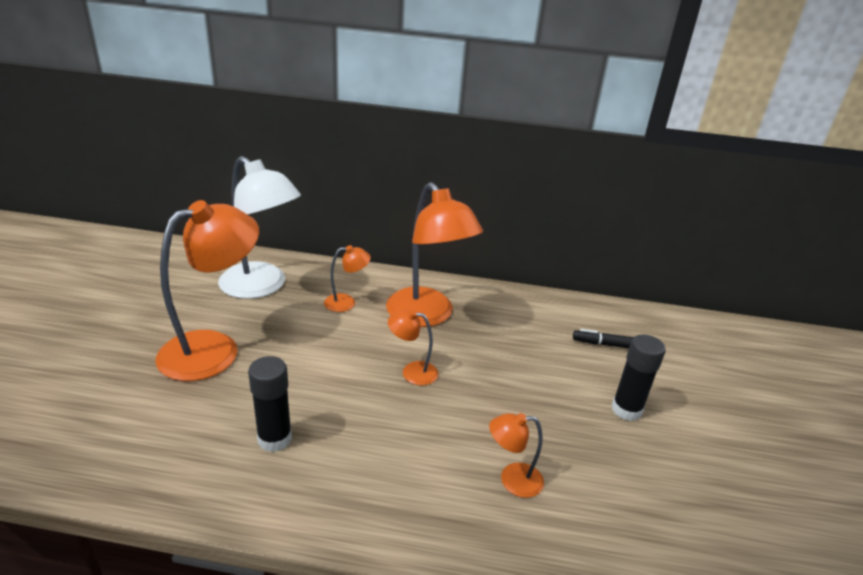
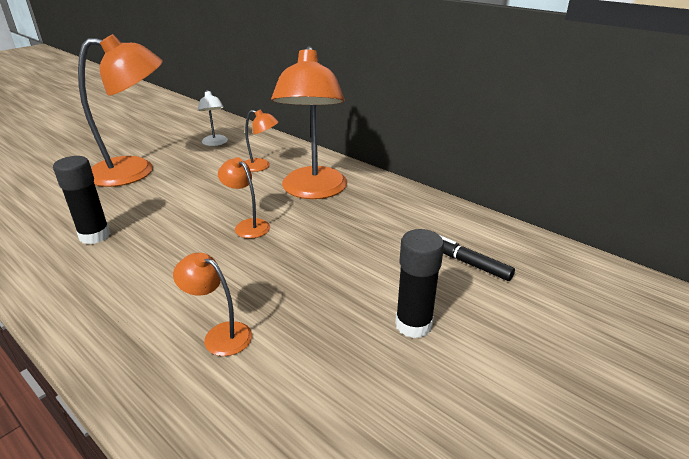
camera: 35 degrees right, 0 degrees up
white lamp [218,156,301,299] -> white lamp [198,90,228,146], size x0.46

